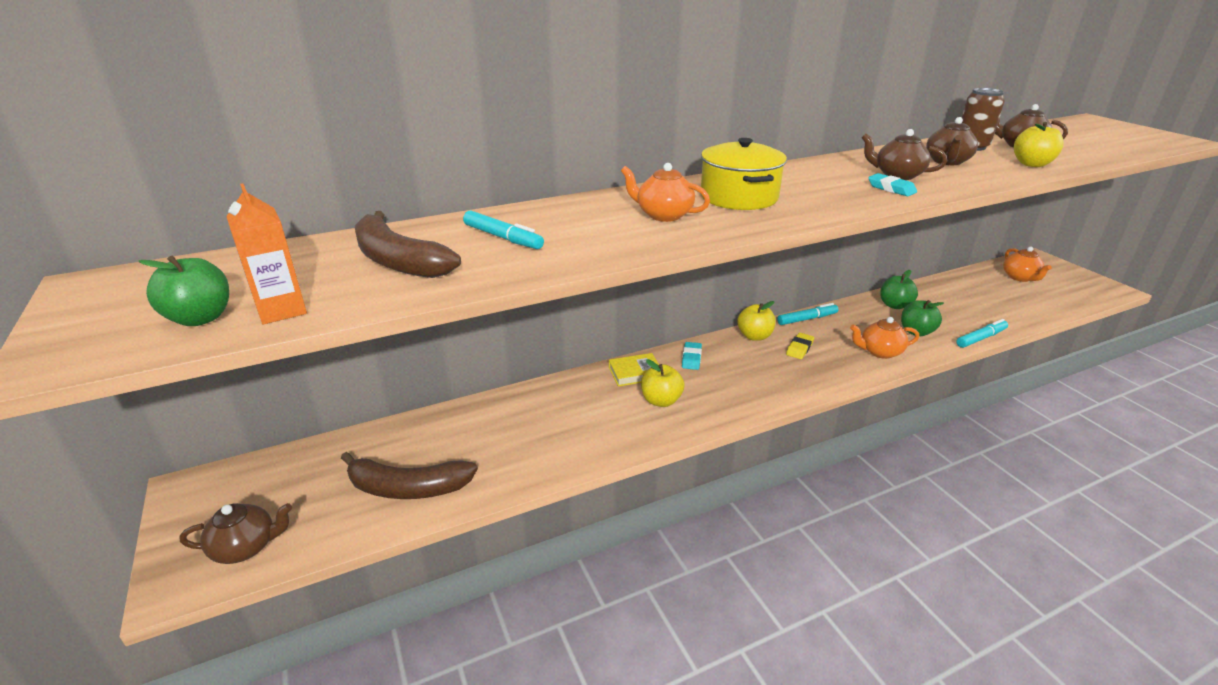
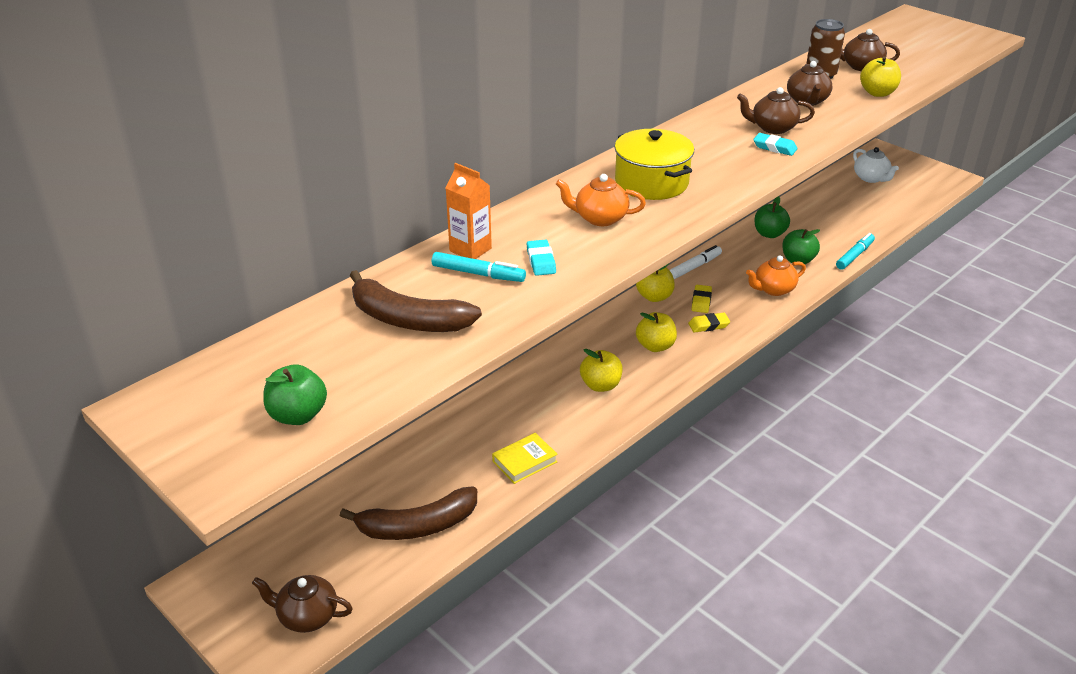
camera: 20 degrees left, 5 degrees up
brown teapot [180,503,292,564] -> brown teapot turned 135 degrees counterclockwise [252,575,353,633]
orange carton [226,183,307,324] -> orange carton moved to [446,163,492,259]
yellow book [609,353,659,386] -> yellow book moved to [492,433,558,484]
turquoise eraser [682,342,702,370] -> turquoise eraser moved to [527,240,556,276]
turquoise marker [777,303,838,325] -> white marker [670,245,722,279]
orange teapot [1003,246,1052,282] -> white teapot [853,147,899,183]
none -> yellow apple [636,312,677,352]
none -> yellow eraser [688,313,730,333]

